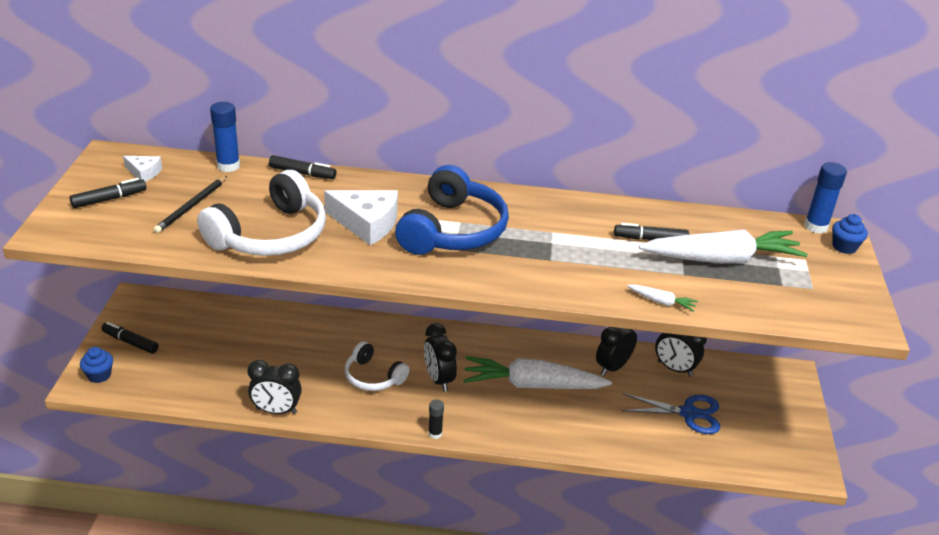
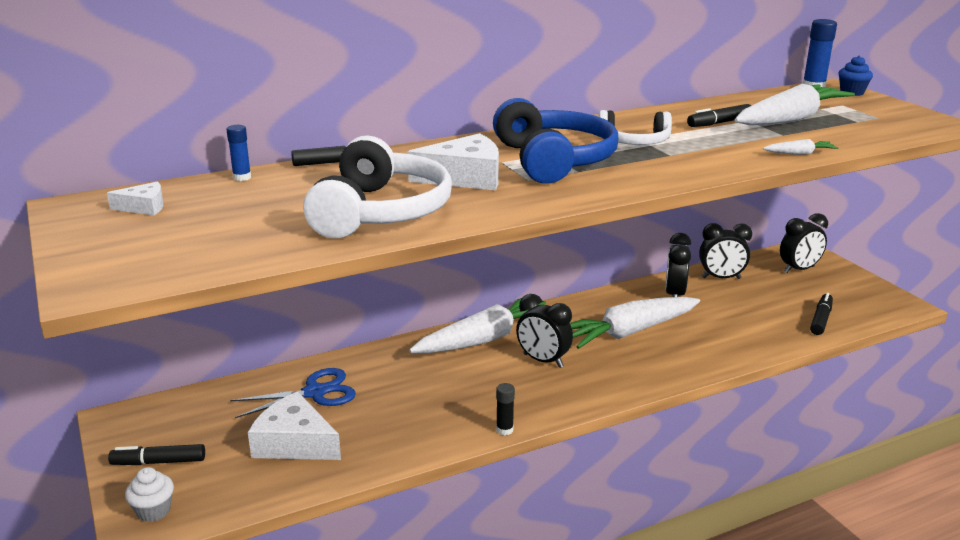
camera: 30 degrees left, 10 degrees down
black marker [70,178,146,208] -> black marker moved to [810,293,833,335]
blue cupcake [80,347,113,383] -> white cupcake [125,467,174,522]
black pencil [153,176,227,233] -> none
blue glue stick [210,102,240,172] -> blue glue stick [226,125,251,181], size x0.61
black clock [248,360,302,414] -> black clock moved to [780,213,828,273]
white headphones [344,341,409,391] -> white headphones moved to [598,110,672,145]
black glue stick [428,400,444,439] -> black glue stick moved to [496,383,515,435]
blue scissors [622,393,720,434] -> blue scissors moved to [230,368,356,418]
none -> white cheese [248,392,341,460]
none -> white carrot [409,298,546,353]

